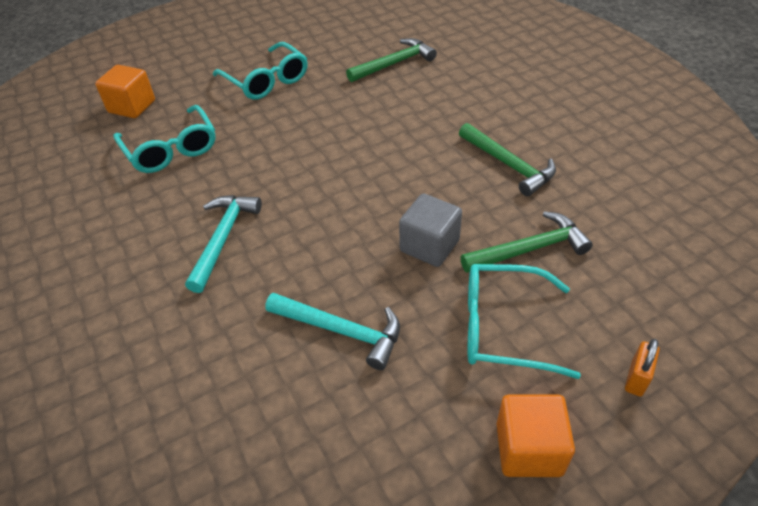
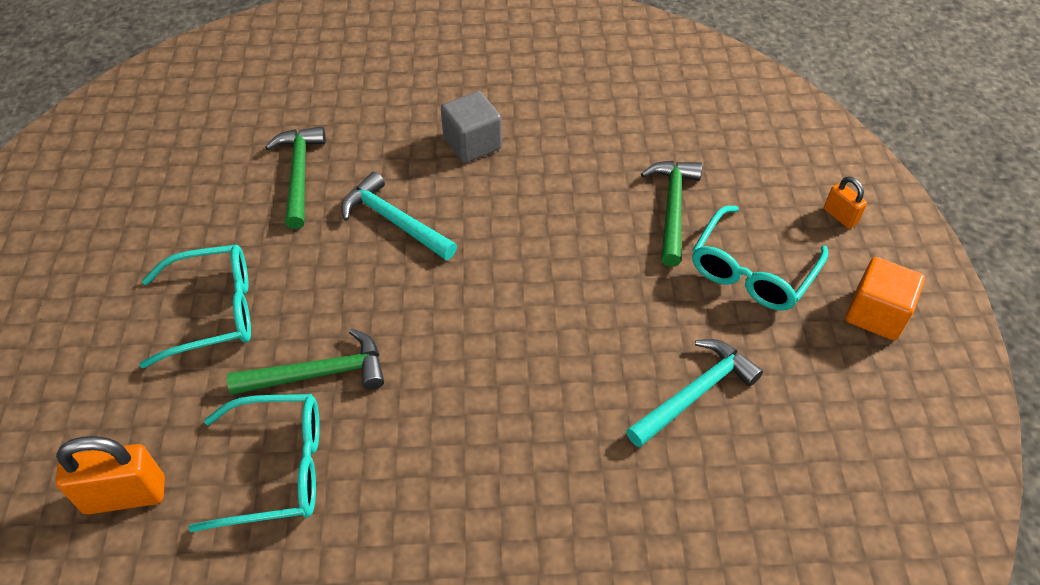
camera: 65 degrees left, 5 degrees up
orange cube [95,65,155,118] -> orange padlock [55,436,165,515]
turquoise hammer [185,195,262,293] -> turquoise hammer moved to [341,172,457,260]
grey cube [399,193,462,267] -> grey cube moved to [441,91,502,163]
green hammer [459,123,556,196] -> green hammer moved to [227,328,384,395]

